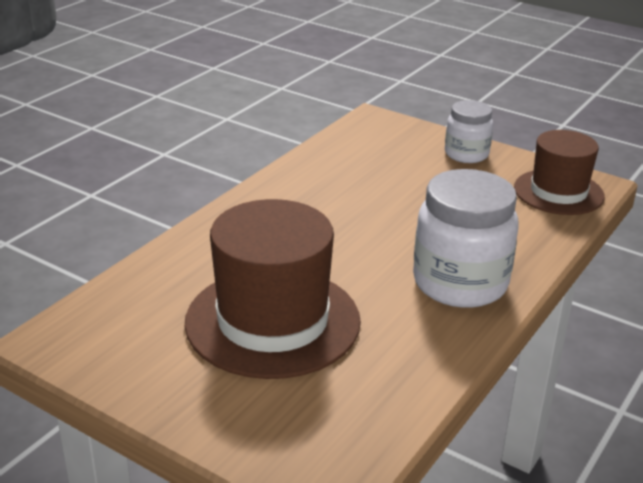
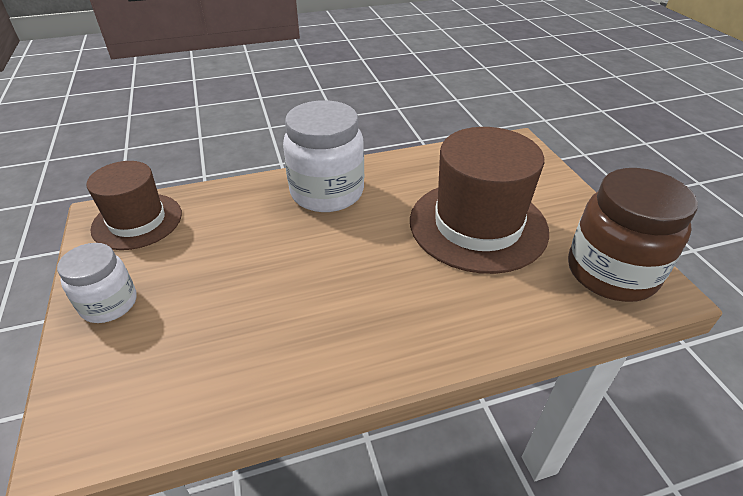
camera: 140 degrees left, 10 degrees up
none -> brown jar [568,168,698,302]

